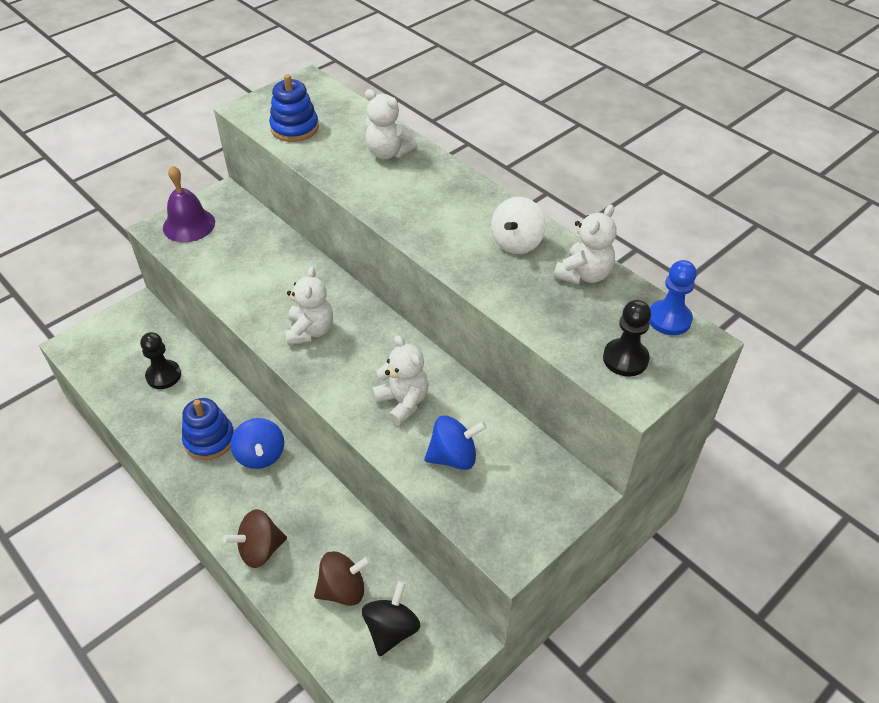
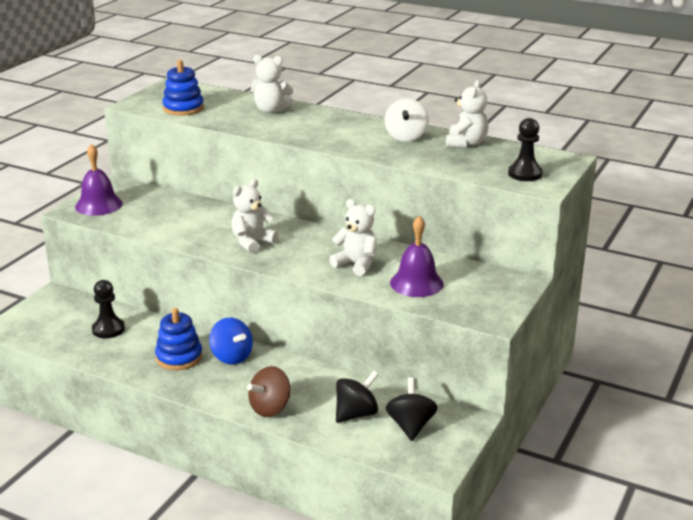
camera: 20 degrees left, 20 degrees down
white teddy bear [285,266,333,345] -> white teddy bear turned 120 degrees counterclockwise [231,179,279,254]
brown spinning top [314,551,371,606] -> black spinning top [336,371,379,423]
blue spinning top [424,415,487,470] -> purple bell [390,216,444,297]
blue pawn [649,260,697,335] -> none

